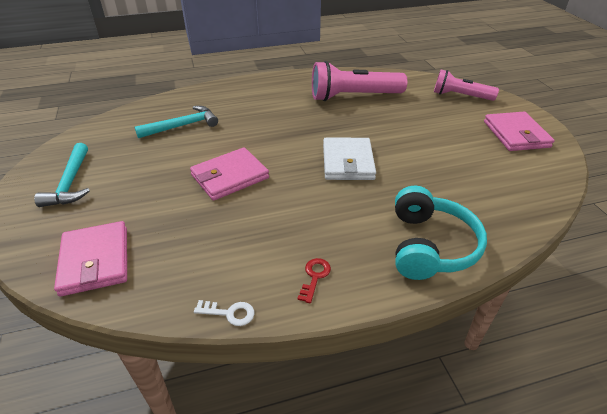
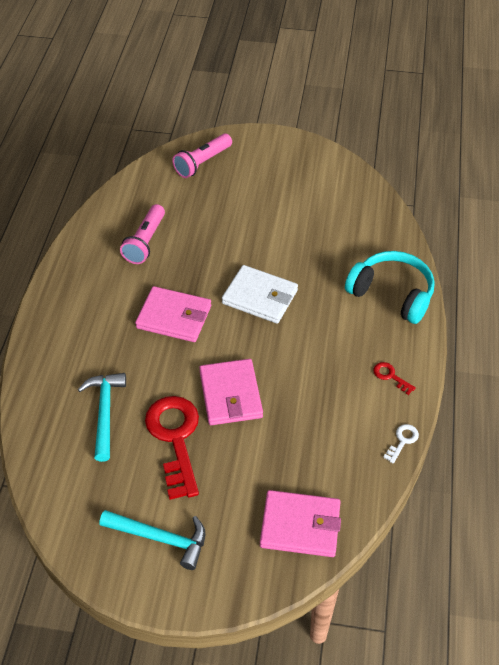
camera: 65 degrees left, 10 degrees up
pink flashlight [312,61,407,101] -> pink flashlight [120,204,165,264], size x0.65
pink wallet [484,112,554,151] -> pink wallet moved to [135,286,211,342]
none -> red key [145,396,199,500]

